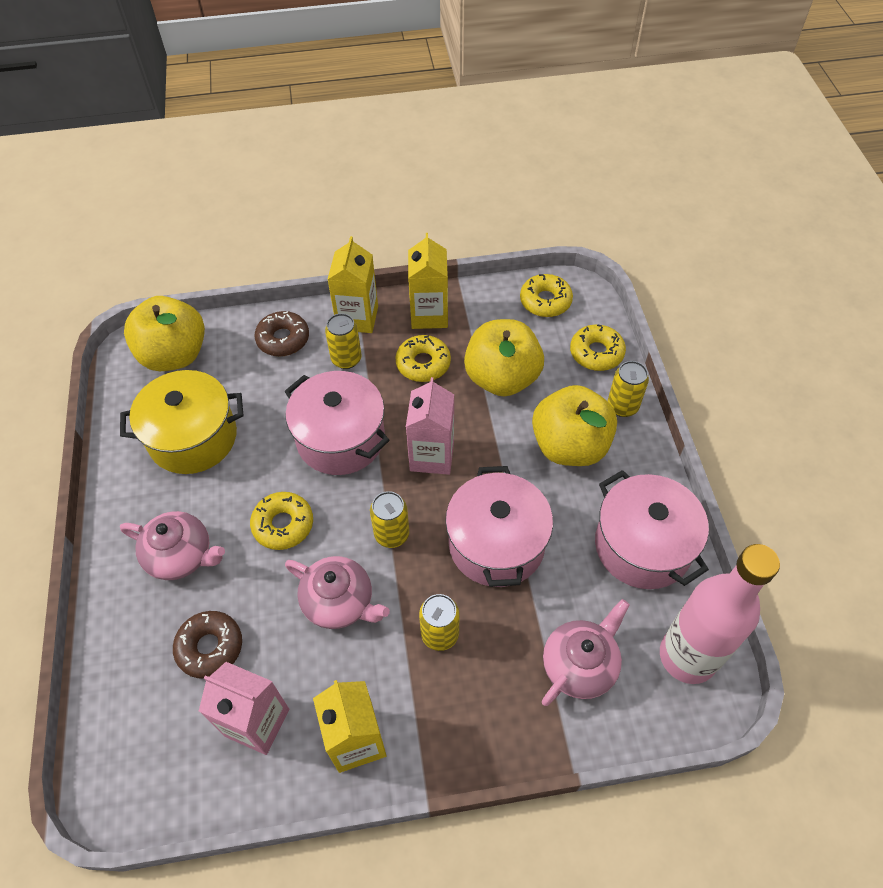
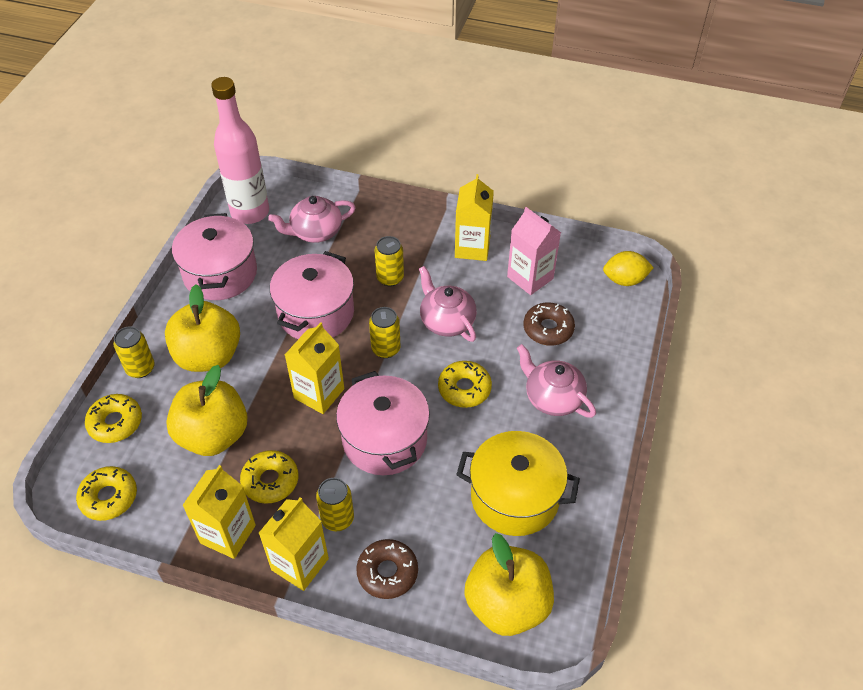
camera: 155 degrees left, 5 degrees down
pink carton [406,377,454,475] -> yellow carton [285,322,344,414]
none -> yellow lemon [603,251,654,286]

